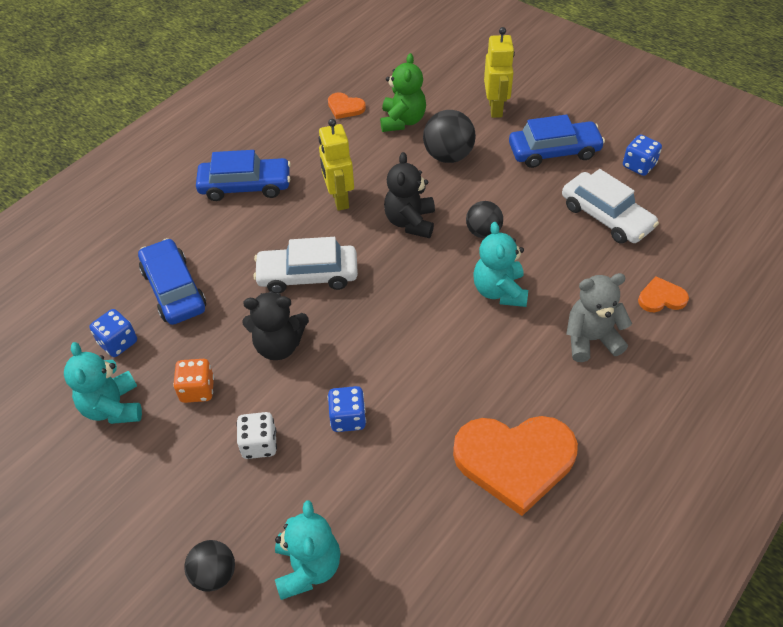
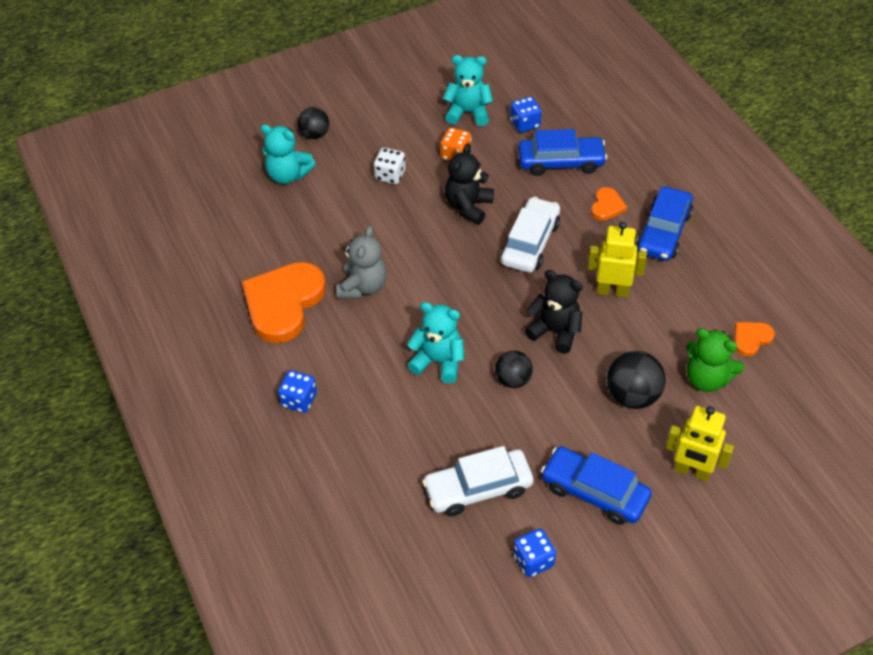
camera: 115 degrees right, 0 degrees up
blue dice [328,386,366,432] -> blue dice moved to [278,370,317,413]
blue car [509,114,605,168] -> blue car turned 105 degrees clockwise [541,446,652,525]
grey teddy bear [566,273,632,362] -> grey teddy bear moved to [337,226,387,299]
orange heart [638,276,689,312] -> orange heart moved to [591,187,627,221]

